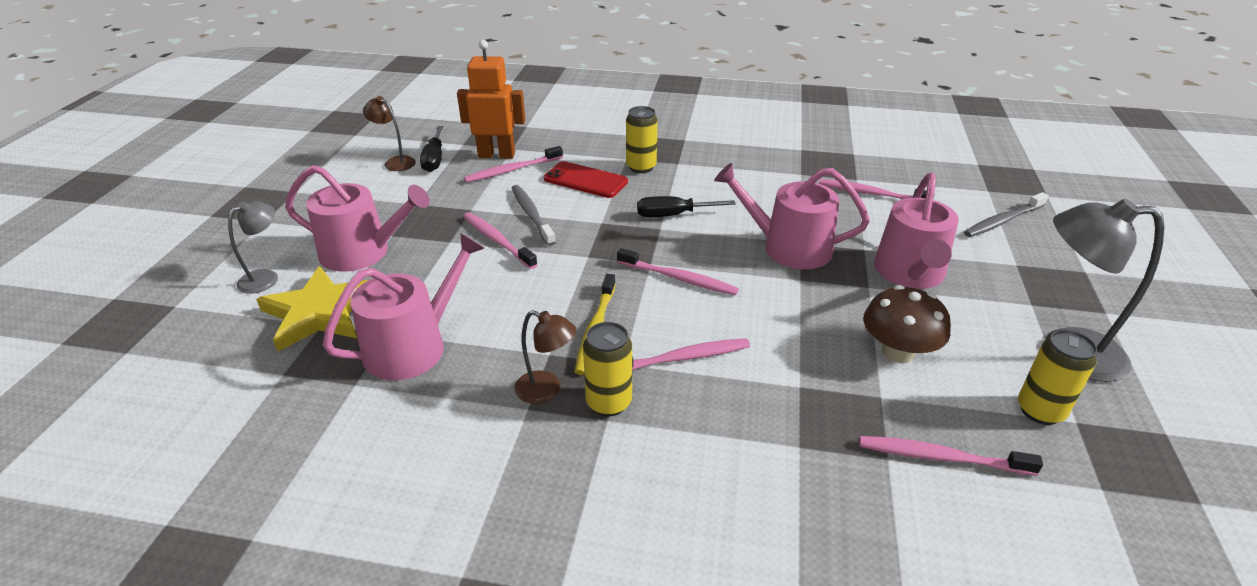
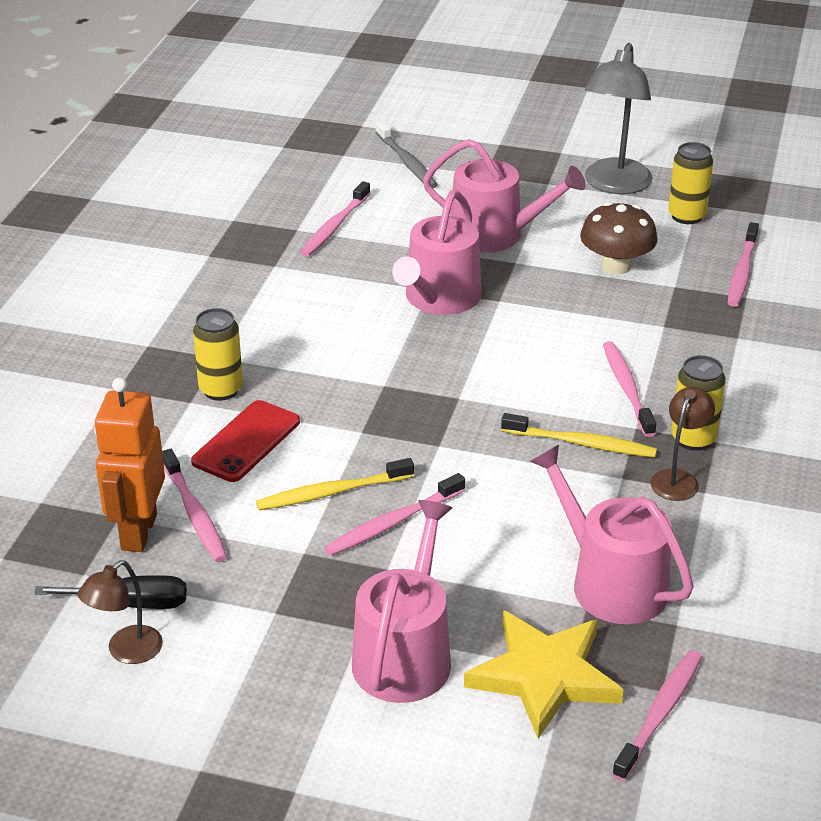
camera: 85 degrees left, 0 degrees up
grey lamp [228,201,278,294] -> none
grey toothbrush [512,185,556,246] -> yellow toothbrush [256,458,414,510]
pink toothbrush [617,248,739,295] -> pink toothbrush moved to [612,650,702,781]
black screwdriver [637,196,736,217] -> none

